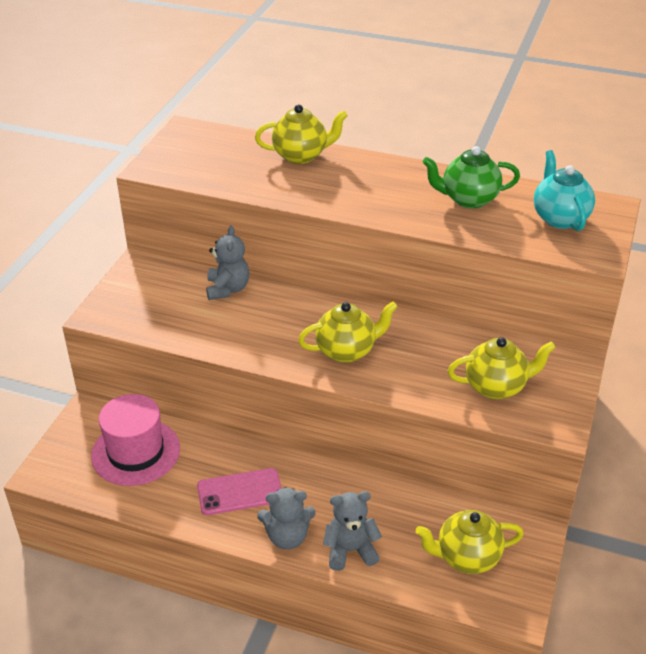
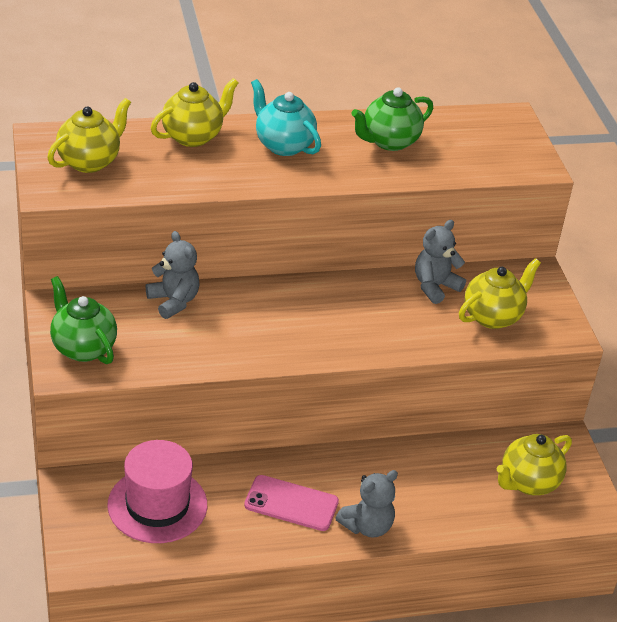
camera: 35 degrees left, 0 degrees up
pink phone [197,468,282,515] -> pink phone turned 60 degrees clockwise [244,475,339,531]
yellow teapot [298,302,398,363] -> yellow teapot moved to [47,98,131,173]
grey teddy bear [323,491,382,571] -> grey teddy bear moved to [415,220,466,304]
turquoise teapot [534,150,595,231] -> turquoise teapot moved to [251,79,321,156]
none -> green teapot [50,276,117,364]

